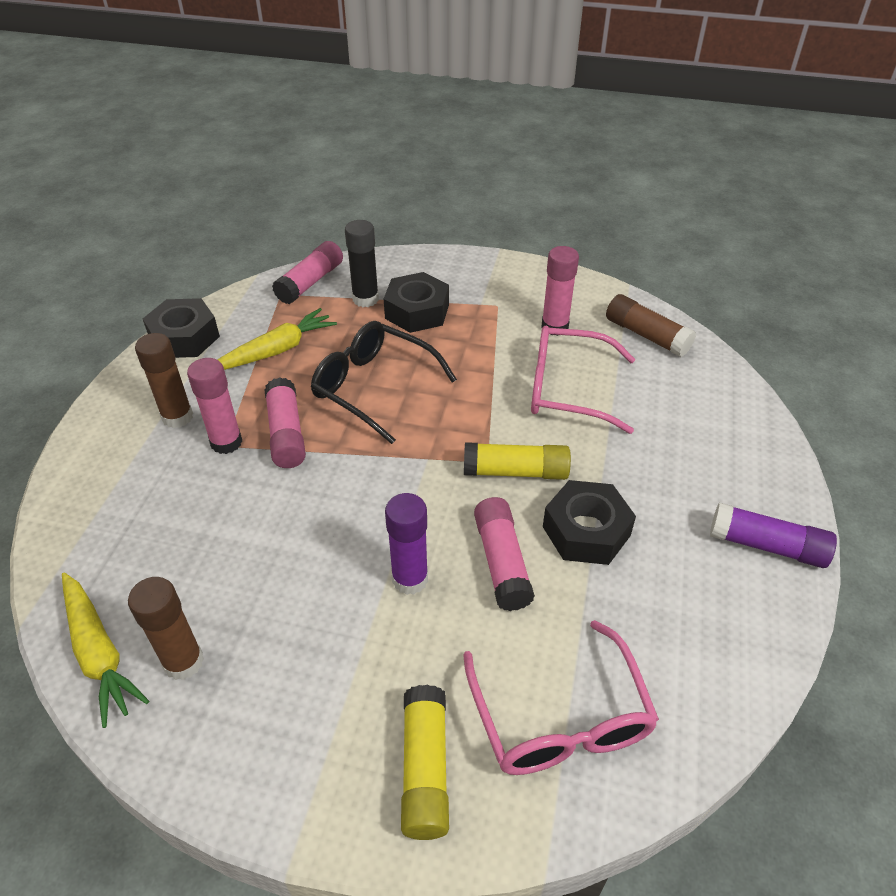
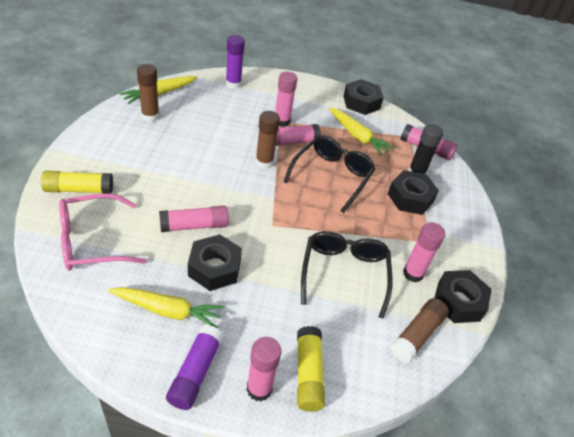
camera: 80 degrees right, 0 degrees up
brown glue stick [135,333,193,428] -> brown glue stick moved to [255,111,280,169]
purple glue stick [385,493,428,595] -> purple glue stick moved to [226,35,245,89]
yellow glue stick [464,442,571,480] -> yellow glue stick moved to [297,326,325,412]
pink glasses [531,326,635,434] -> black glasses [301,231,393,319]
none -> yellow carrot [108,287,224,328]
none -> pink glue stick [247,337,281,401]
none -> black nut [434,270,492,323]

